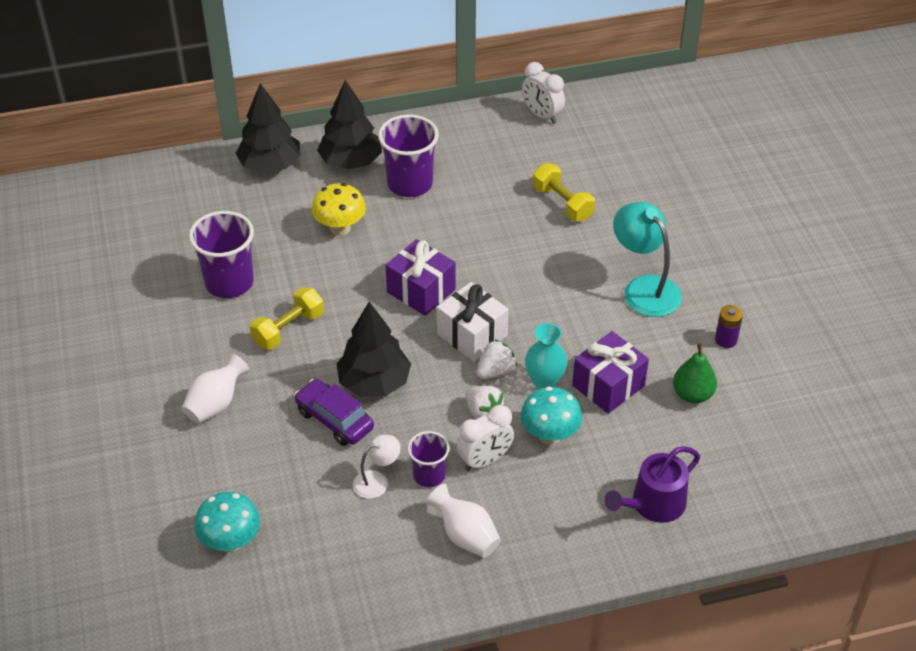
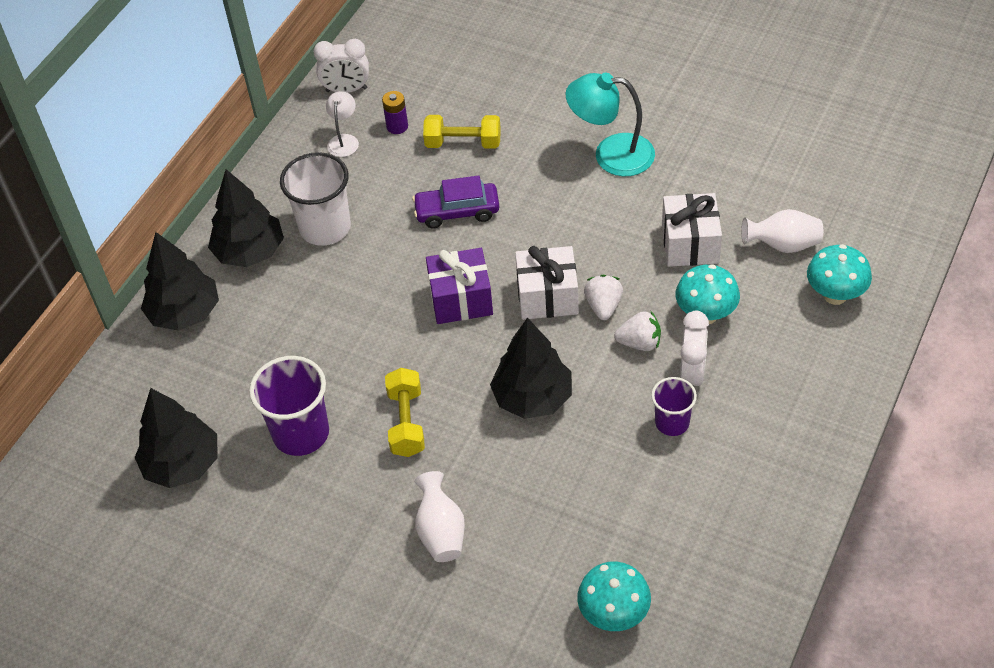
camera: 45 degrees left, 5 degrees up
purple car [294,379,374,446] -> purple car moved to [412,175,499,228]
yellow mushroom [312,183,366,236] -> none
white lamp [353,435,401,499] -> white lamp moved to [326,91,359,157]
purple cup [378,114,439,197] -> white cup [280,152,351,246]
white vase [426,483,501,558] -> white vase moved to [741,209,823,253]
turquoise vase [525,323,567,389] -> none
purple gift [572,331,649,414] -> white gift [662,193,722,267]
purple watering can [604,446,700,523] -> turquoise mushroom [807,244,872,305]
green pear [673,343,717,403] -> none
purple battery [715,305,743,348] -> purple battery moved to [382,91,408,134]
none -> black tree [134,388,218,488]

